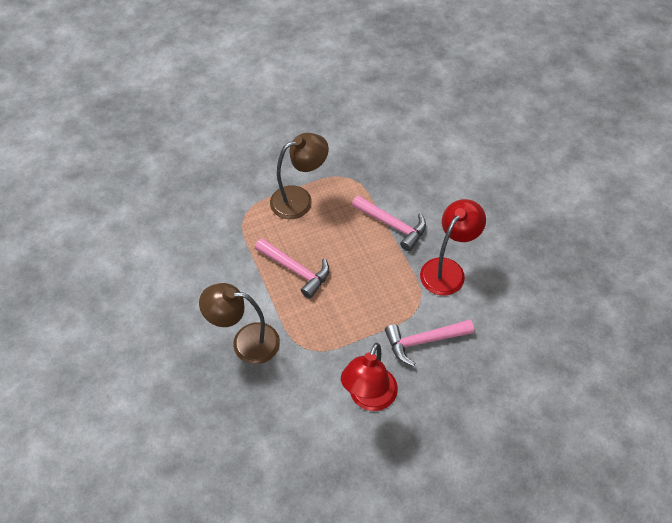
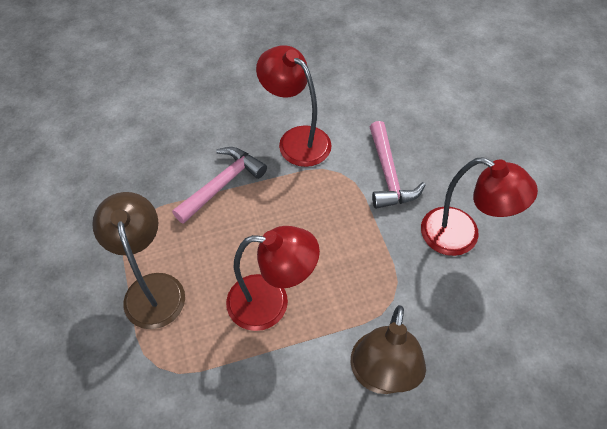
camera: 85 degrees left, 0 degrees up
pink hammer [255,238,329,298] -> red lamp [226,226,320,331]

